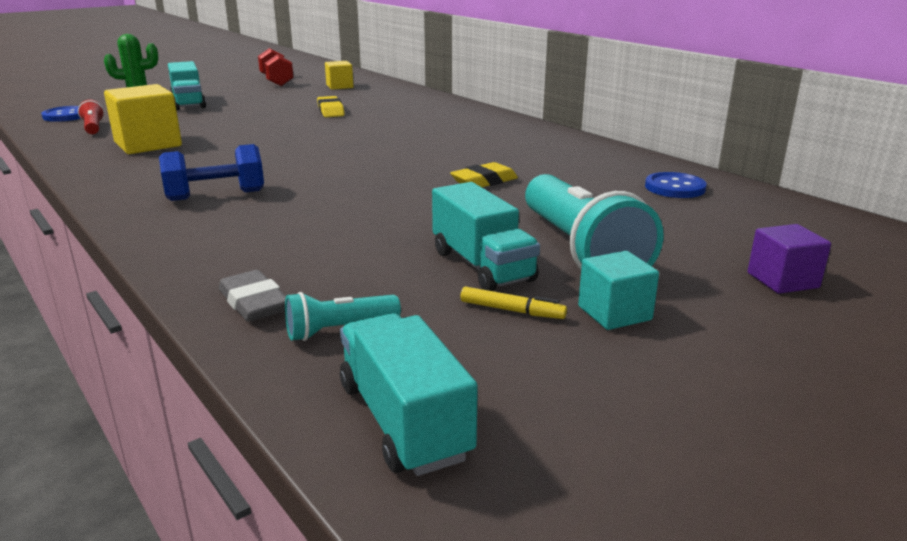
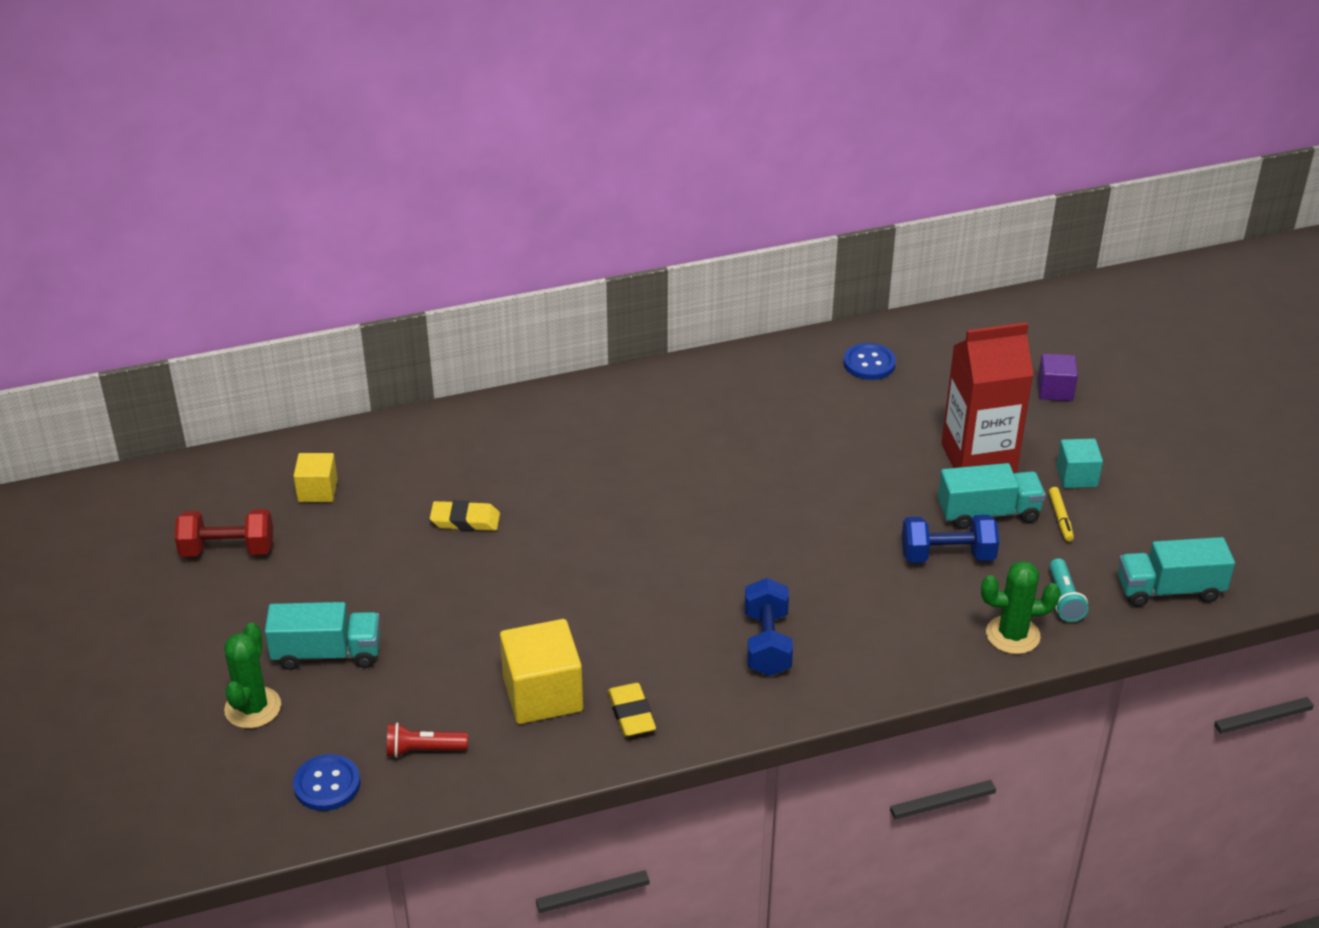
camera: 70 degrees left, 15 degrees up
grey eraser [219,270,286,322] -> green cactus [981,561,1061,654]
yellow eraser [450,162,518,187] -> yellow eraser moved to [608,683,656,736]
yellow marker [460,286,567,319] -> yellow marker turned 135 degrees clockwise [1049,487,1074,542]
turquoise flashlight [525,174,664,269] -> red carton [942,322,1033,473]
none -> blue dumbbell [902,515,999,563]

